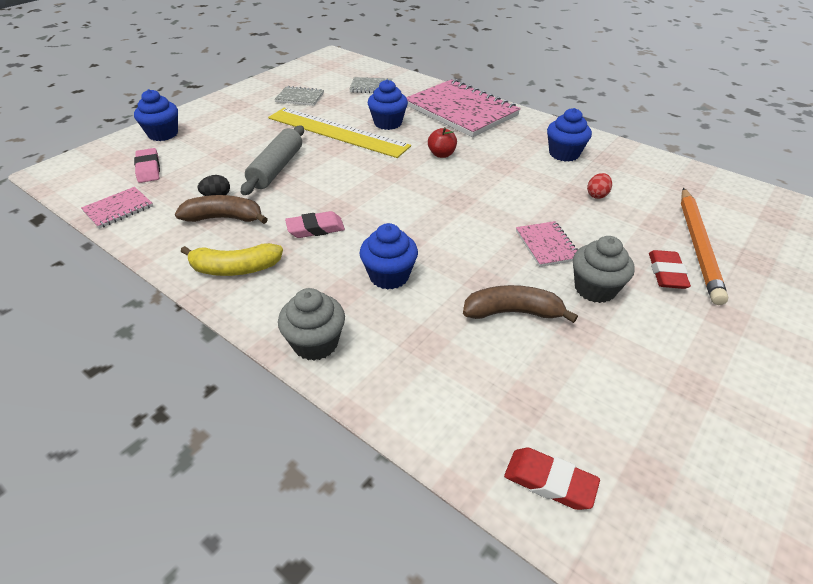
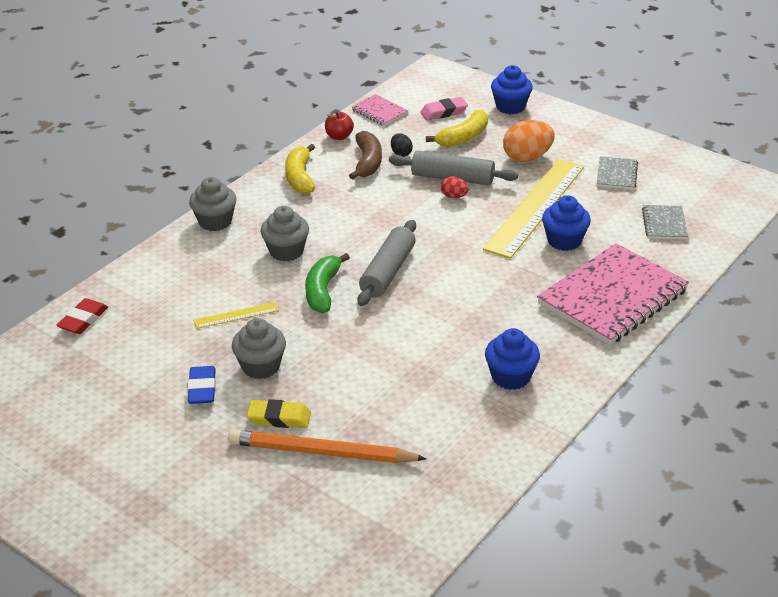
camera: 90 degrees right, 5 degrees down
pink eraser [285,211,345,238] -> none
blue cupcake [359,223,418,290] -> grey cupcake [261,206,309,262]
red apple [428,127,457,158] -> red apple moved to [325,111,354,140]
brown banana [463,285,578,323] -> yellow ruler [193,302,279,329]
pink notebook [516,221,578,267] -> none
red egg [587,173,612,199] -> red egg moved to [441,176,469,198]
red eraser [649,250,691,289] -> yellow eraser [247,399,311,428]
none -> blue eraser [188,366,216,404]
none -> green banana [305,253,350,313]
none -> grey rolling pin [357,220,416,306]
none -> yellow banana [426,109,488,147]
none -> orange egg [503,120,555,162]

